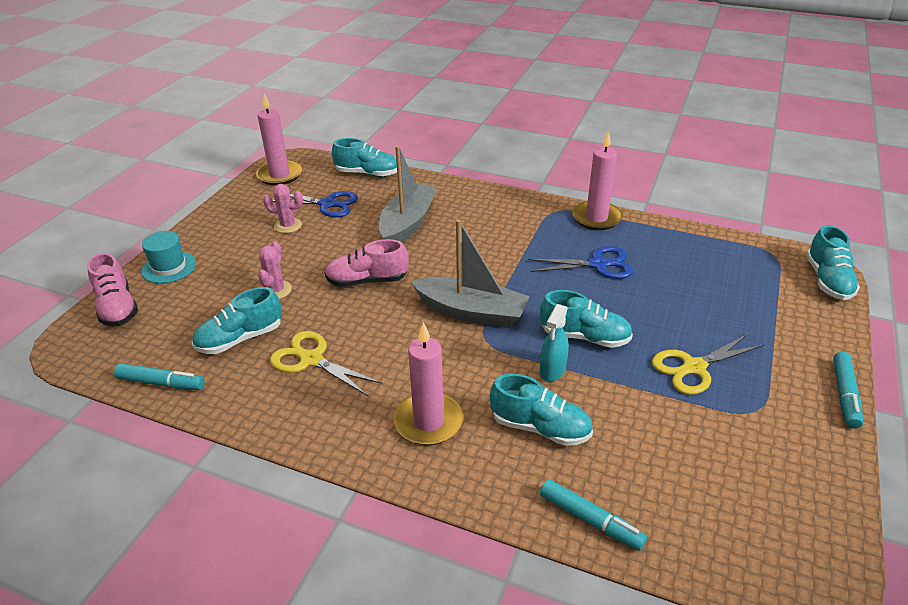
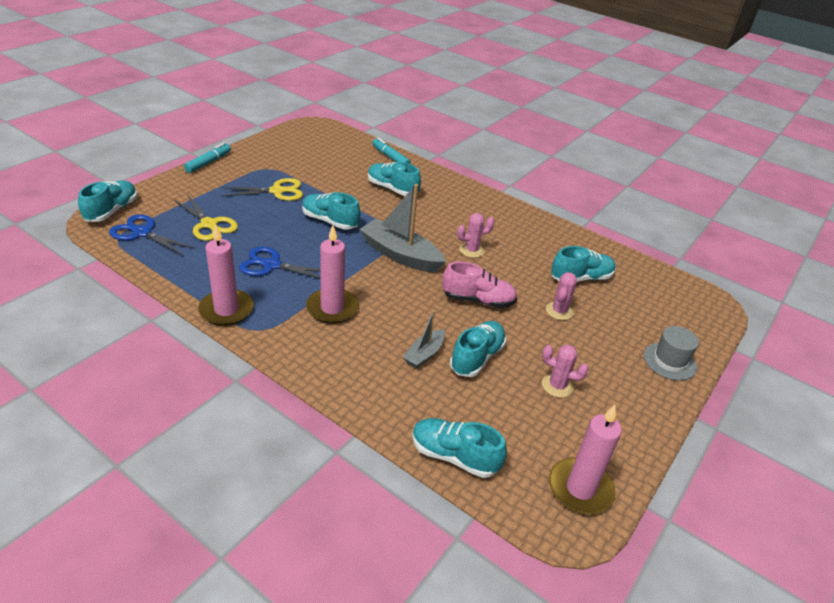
camera: 170 degrees left, 0 degrees up
pink shoe [87,253,138,327] -> none
turquoise marker [114,363,205,390] -> none
turquoise hat [142,231,196,284] -> grey hat [644,326,699,381]
yellow scissors [270,331,382,396] -> yellow scissors moved to [174,194,238,241]
blue scissors [272,191,358,218] -> blue scissors moved to [109,214,195,256]
grey boat [379,146,437,242] -> grey boat [403,310,445,369], size x0.53
pink candle [394,322,463,445] -> pink candle moved to [306,225,359,324]
turquoise spray bottle [540,304,569,382] -> none
none -> turquoise shoe [450,321,506,377]
none -> pink cactus [457,213,495,258]

